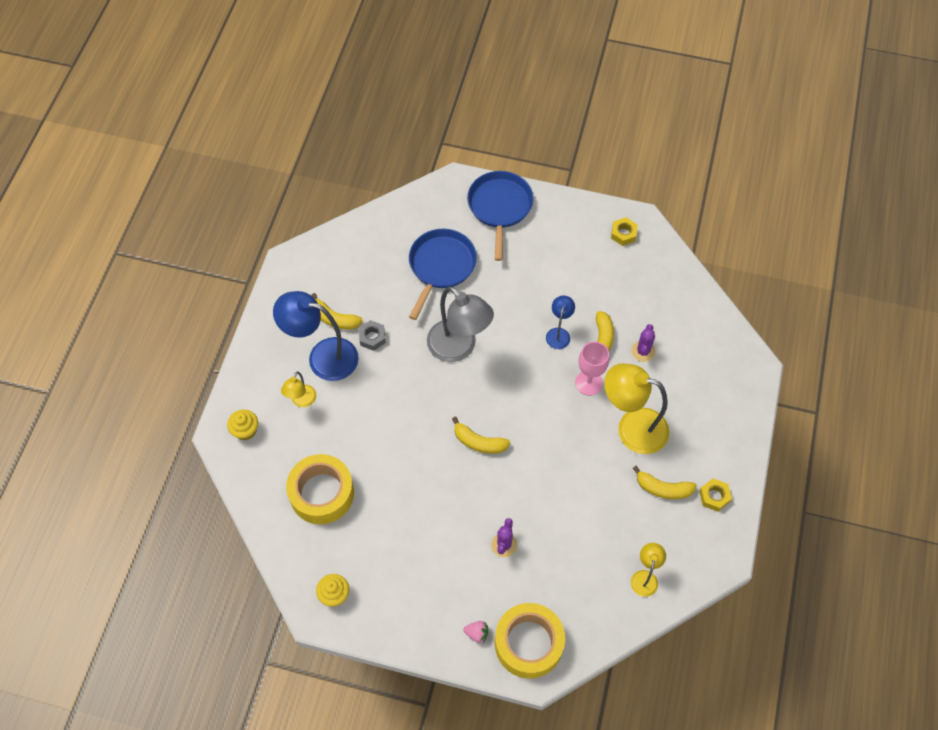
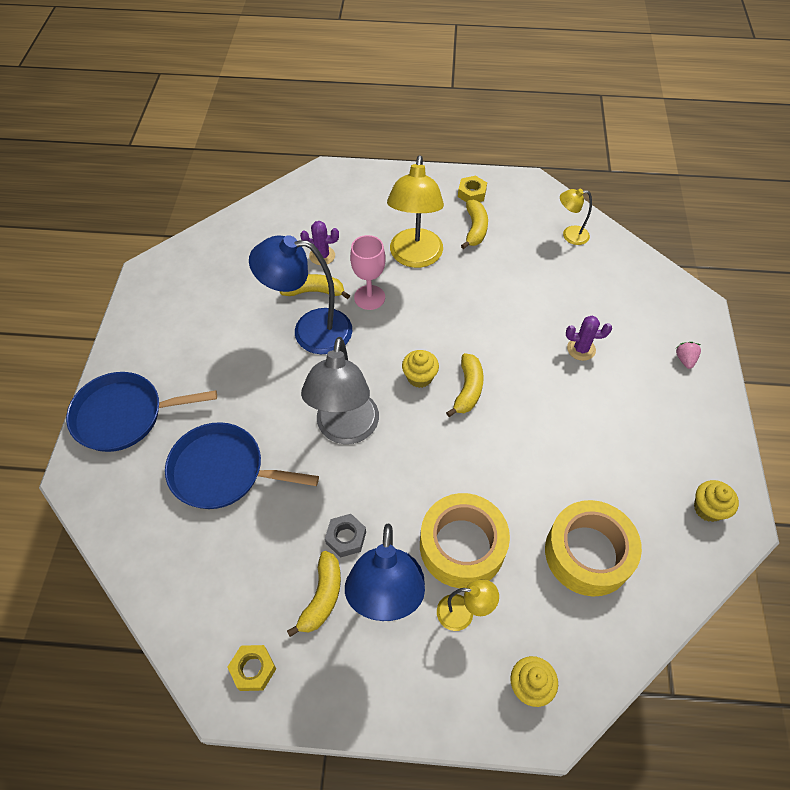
camera: 100 degrees left, 5 degrees down
grey lamp [427,286,494,362] -> grey lamp turned 150 degrees clockwise [301,337,379,444]
yellow tape [495,603,565,678] -> yellow tape moved to [420,493,510,588]
blue lamp [546,295,575,349] -> blue lamp [249,235,352,354], size x1.99
yellow nut [611,217,638,246] -> yellow nut moved to [227,645,276,691]
none -> yellow cupcake [402,350,439,388]

